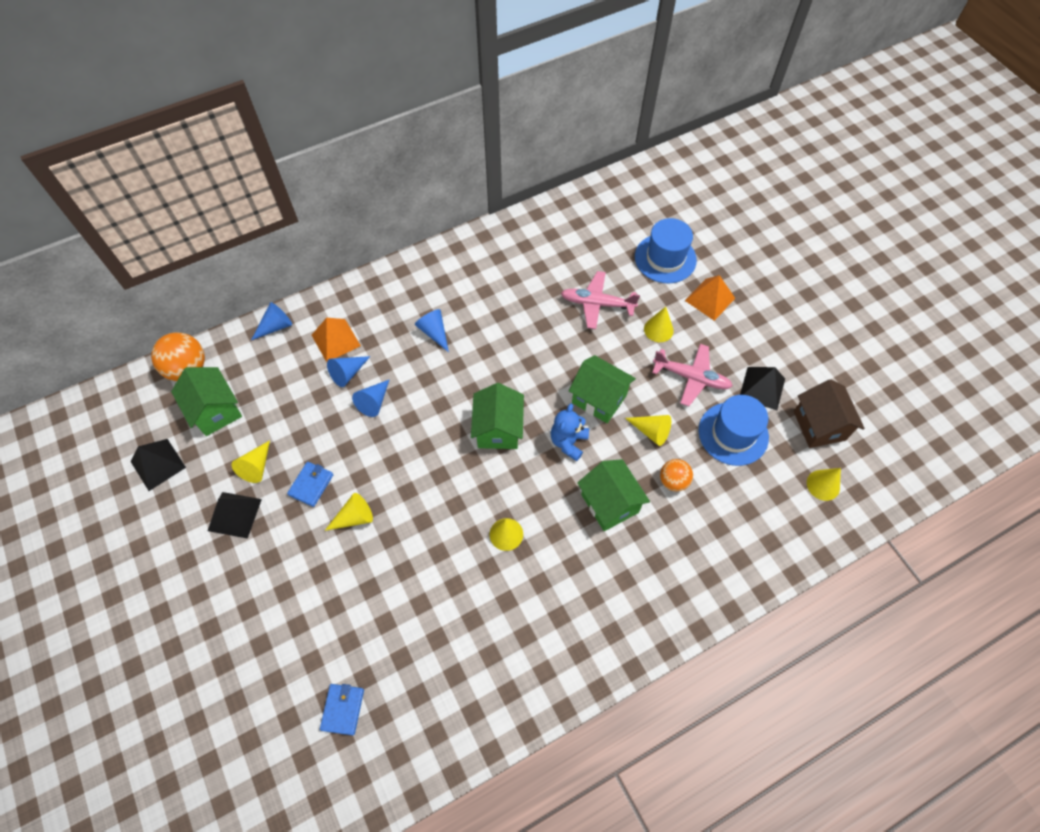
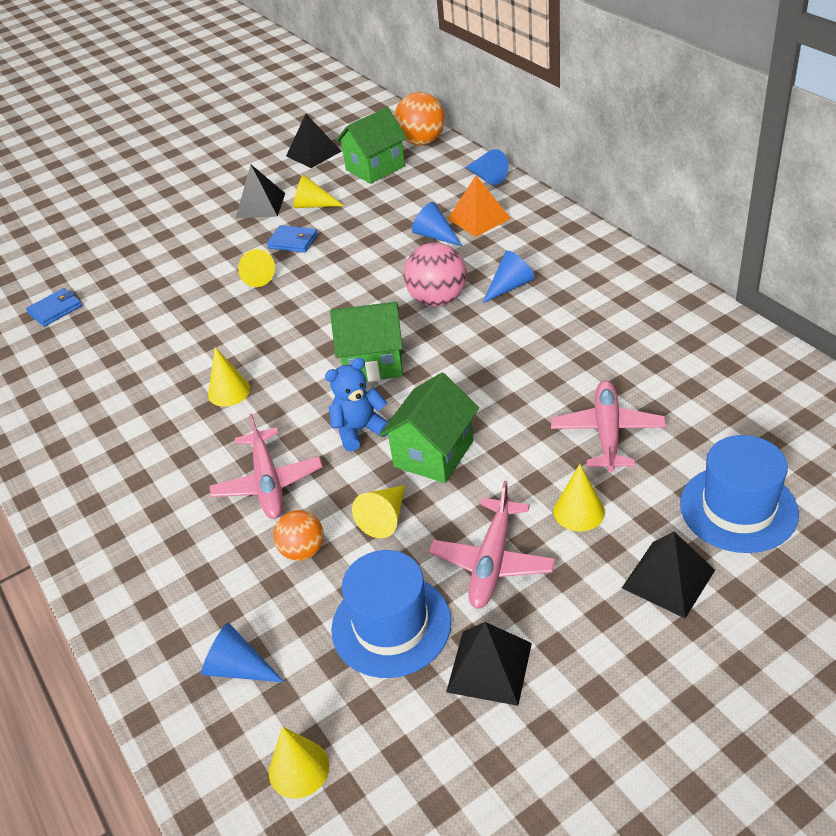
camera: 90 degrees right, 20 degrees down
blue wallet [320,684,364,735] -> blue wallet turned 45 degrees counterclockwise [26,288,82,327]
blue cone [352,380,389,417] -> blue cone moved to [201,623,285,683]
blue teddy bear [550,404,589,461] -> blue teddy bear turned 45 degrees counterclockwise [325,358,388,452]
green house [577,459,650,531] -> pink plane [209,413,323,519]
orange pyramid [685,275,735,321] -> black pyramid [622,532,715,618]
brown house [794,379,865,448] -> none
none -> pink ball [404,243,467,307]

